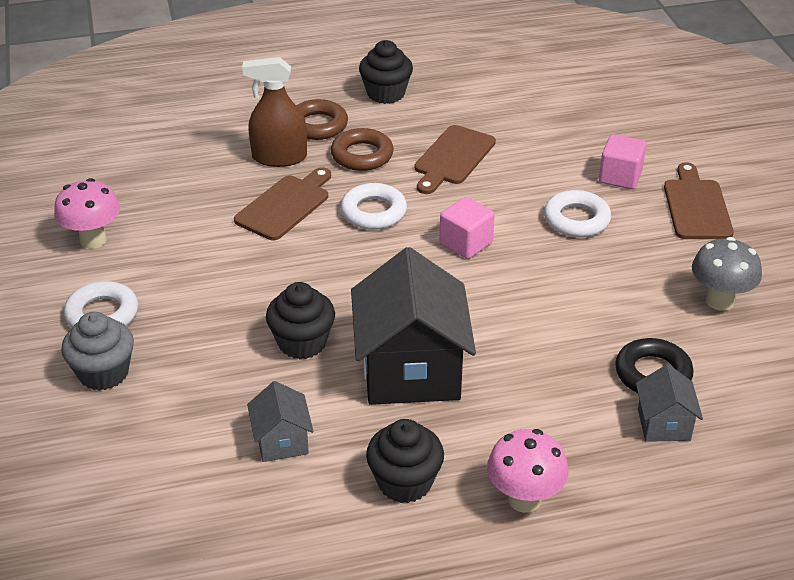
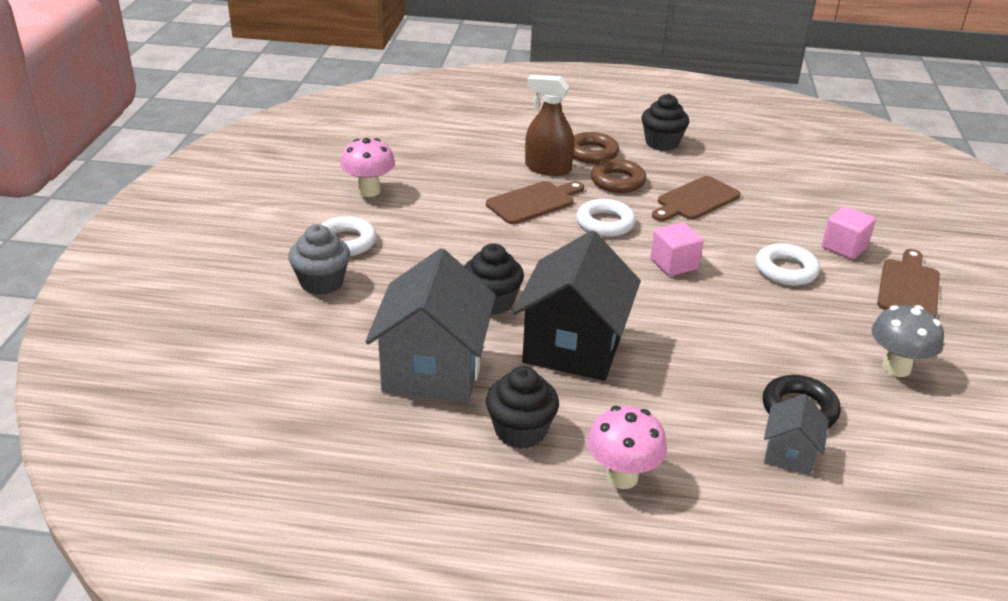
camera: 20 degrees right, 5 degrees down
grey house [247,381,314,462] -> grey house [365,248,496,403], size x2.07

